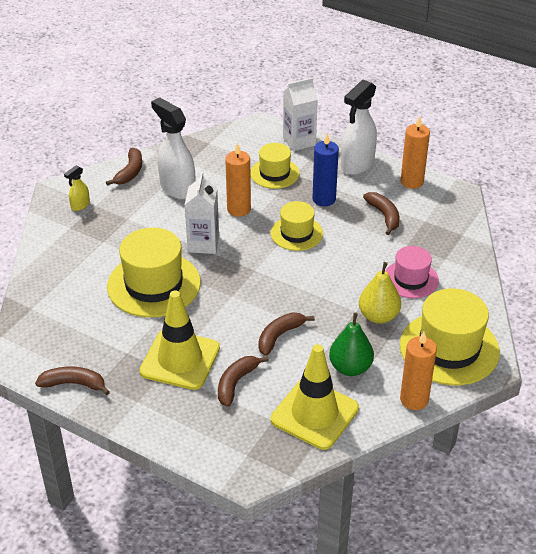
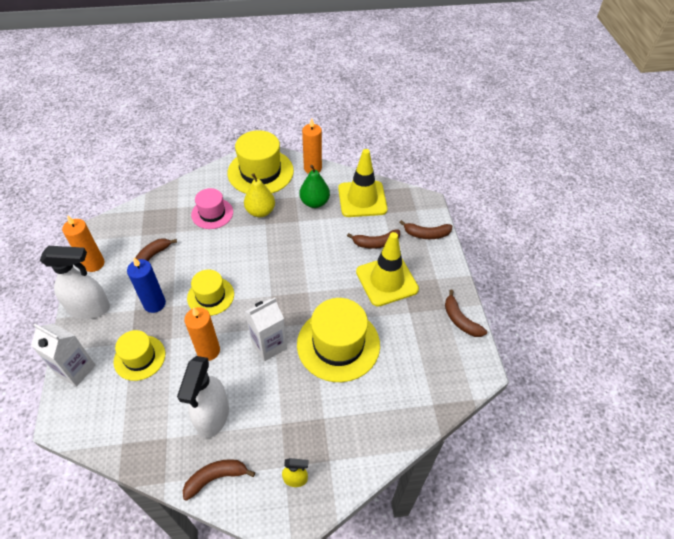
camera: 130 degrees left, 10 degrees up
brown banana [258,312,315,356] -> brown banana moved to [399,220,452,239]

